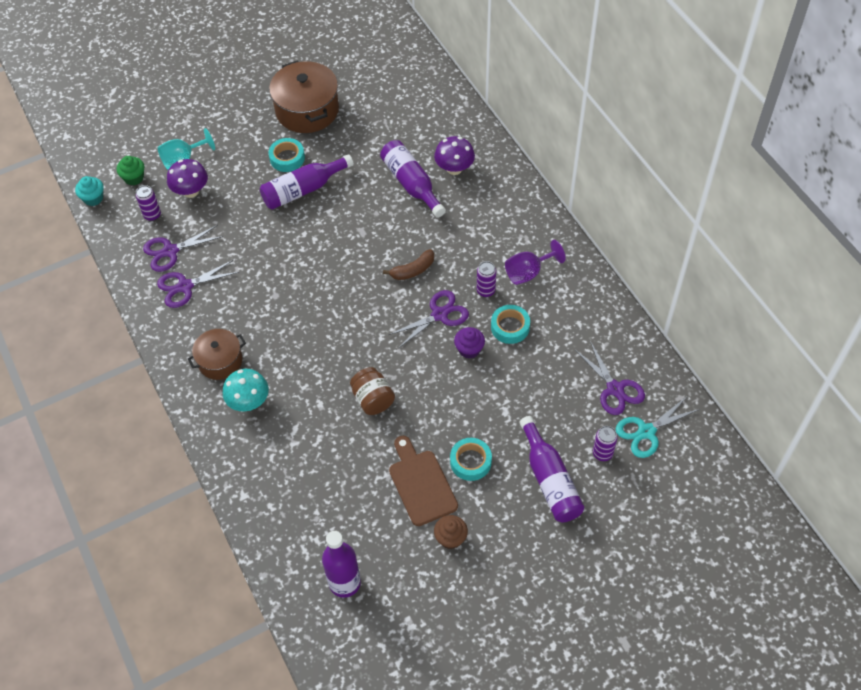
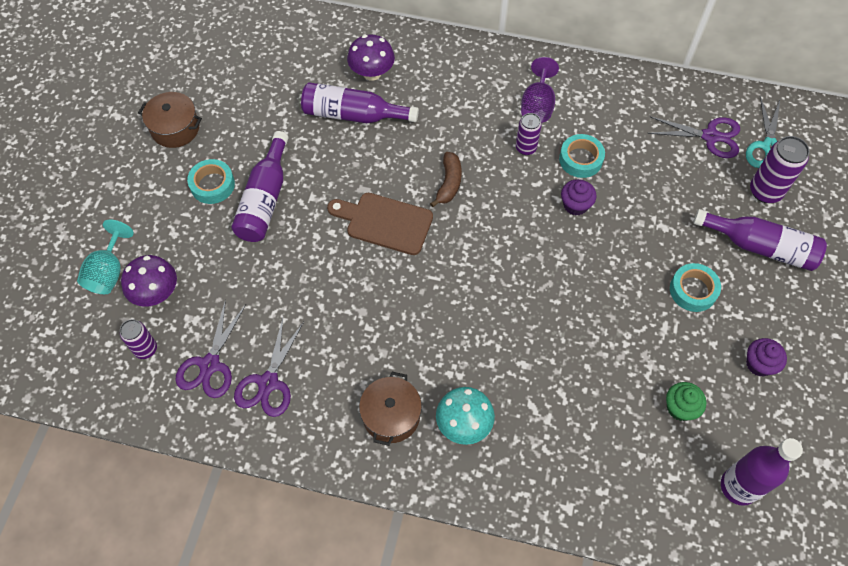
camera: 50 degrees left, 5 degrees up
turquoise cupcake [75,176,104,206] -> none
green cupcake [117,156,144,186] -> green cupcake moved to [666,382,706,421]
brown pot [269,60,339,133] -> brown pot [138,92,202,148], size x0.61
brown jar [350,367,395,415] -> none
purple scissors [389,290,469,348] -> none
brown cutting board [389,436,458,526] -> brown cutting board moved to [327,193,433,255]
brown cupcake [434,515,468,549] -> purple cupcake [746,338,787,377]
purple can [593,426,618,461] -> purple can [750,136,810,203], size x1.57

